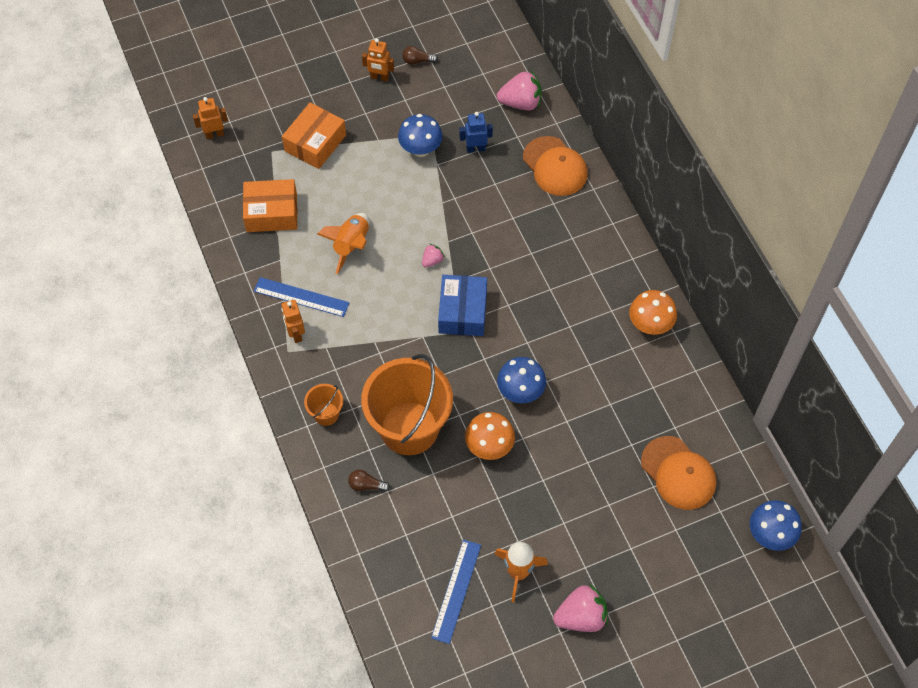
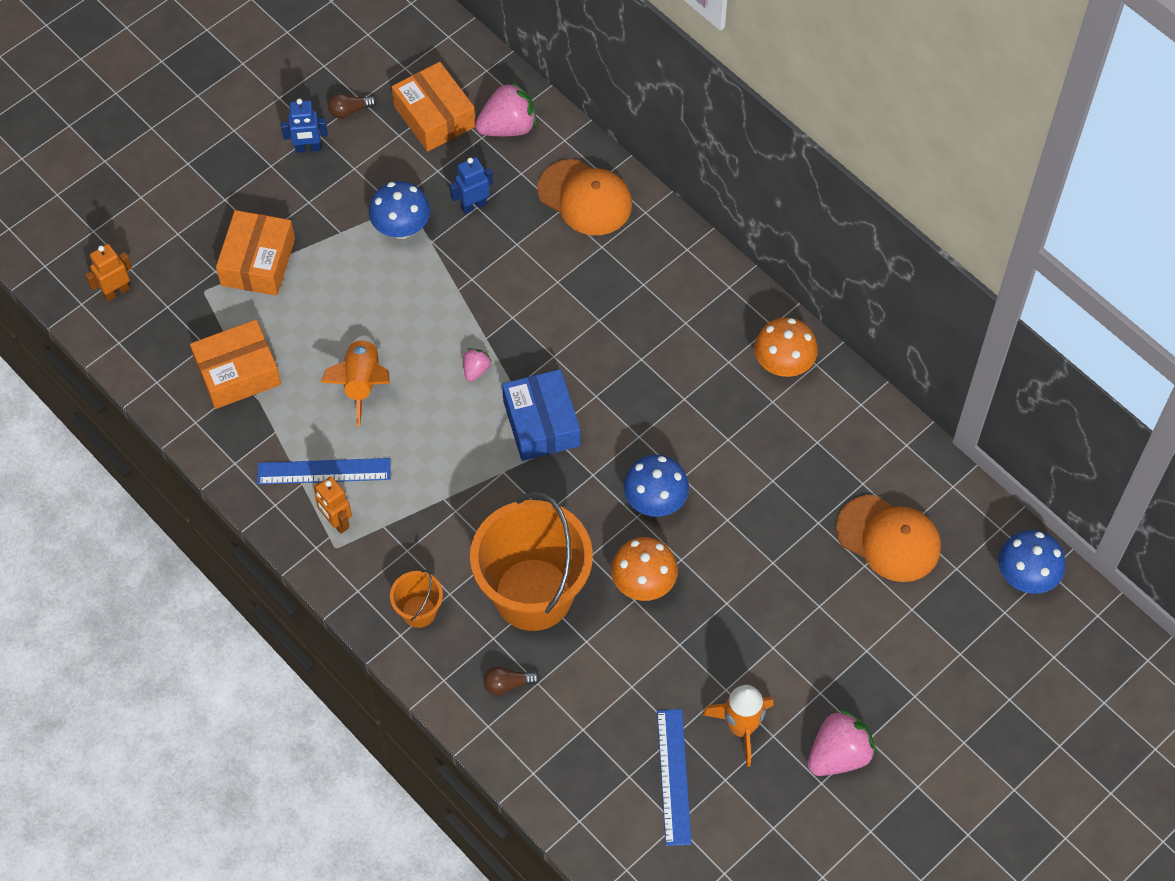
camera: 20 degrees left, 0 degrees up
orange robot [362,38,394,81] -> blue robot [281,99,328,153]
none -> orange box [392,62,476,152]

